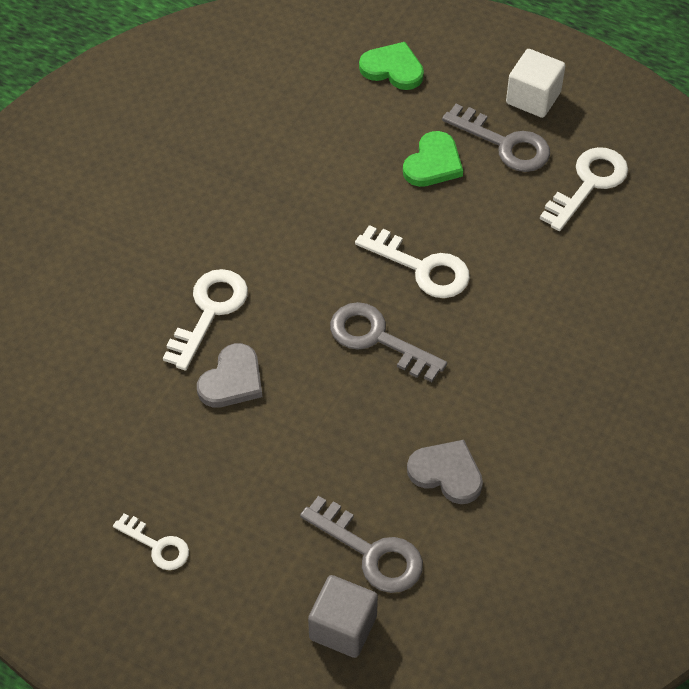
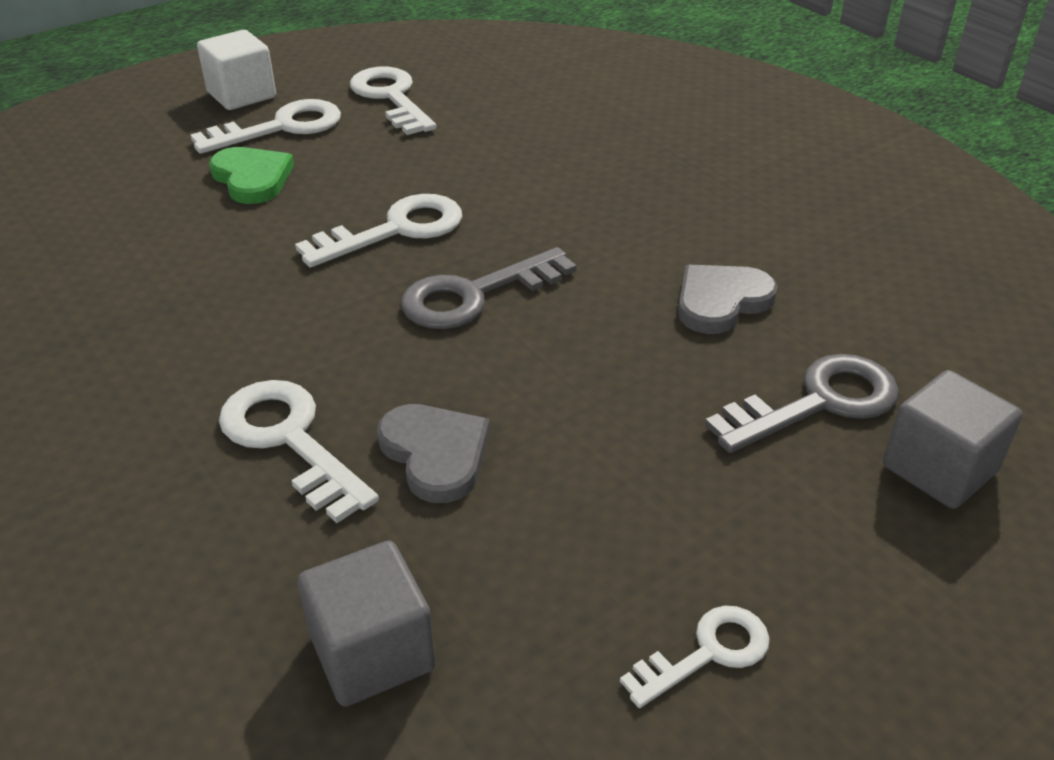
camera: 65 degrees left, 15 degrees down
green heart [359,42,424,90] -> none
grey key [442,104,550,172] -> white key [191,99,341,154]
none -> grey cube [298,540,435,707]

